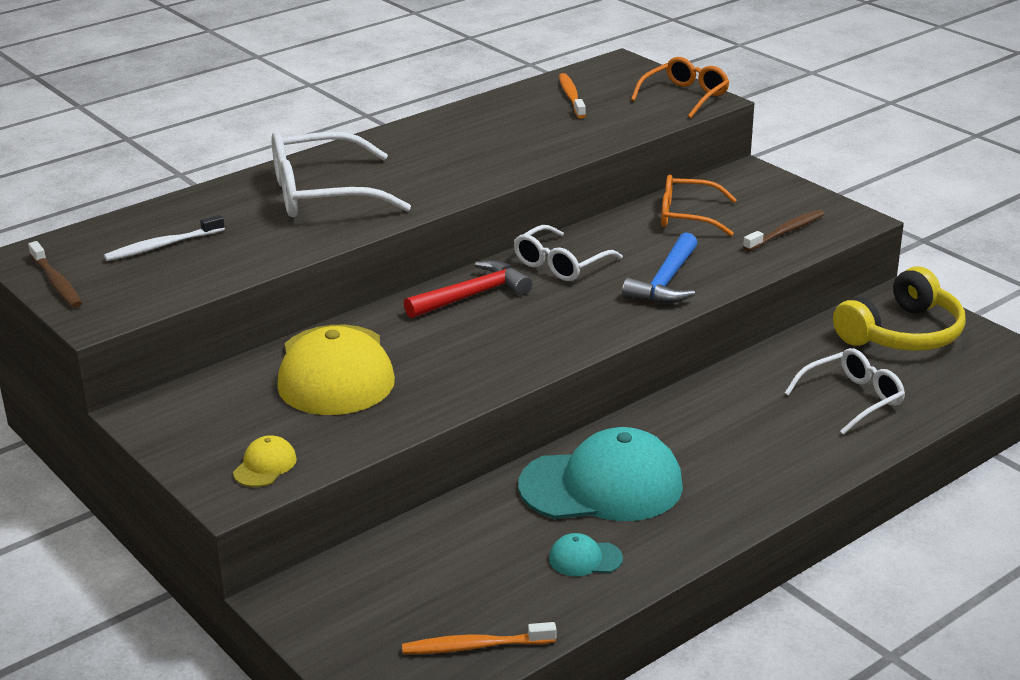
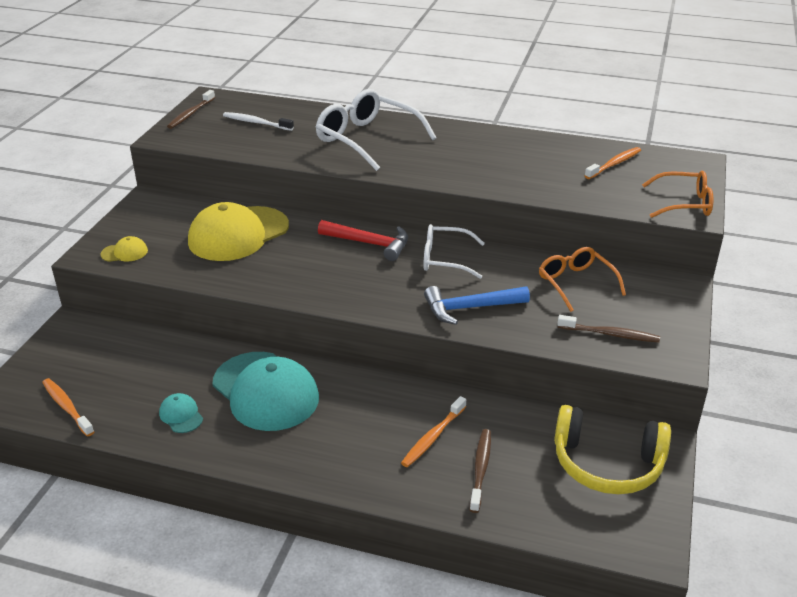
camera: 55 degrees right, 5 degrees up
white glasses [785,348,905,435] -> brown toothbrush [470,429,491,513]
none -> orange toothbrush [401,396,466,467]

